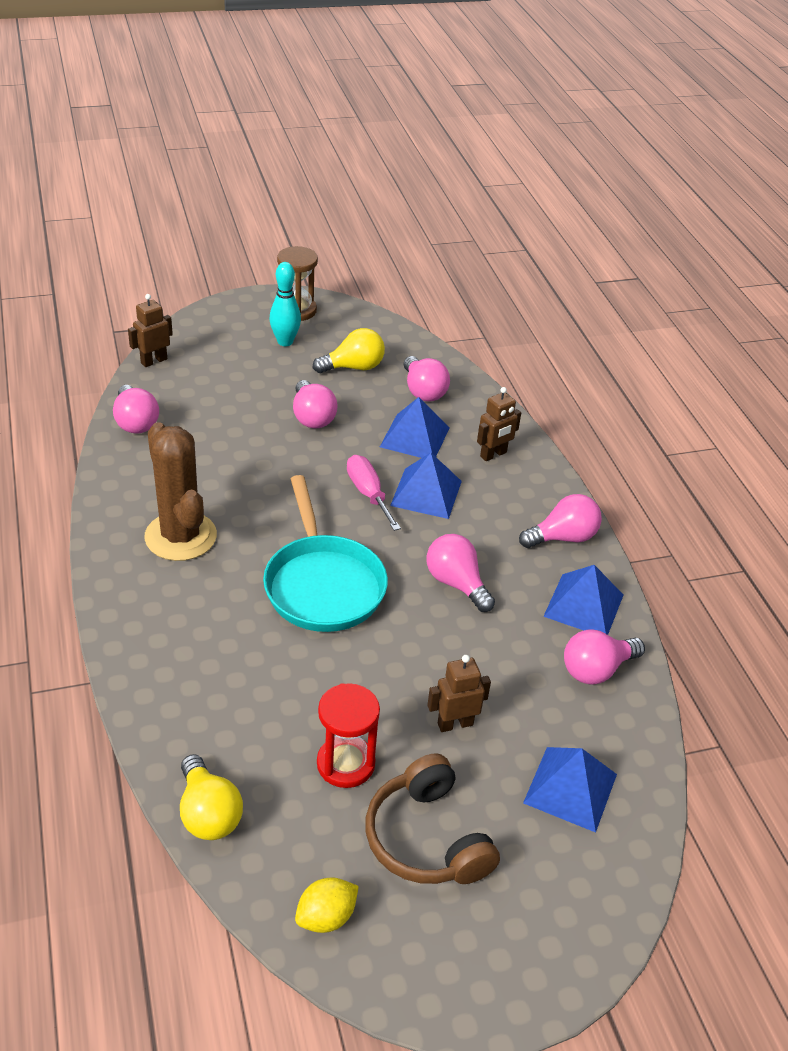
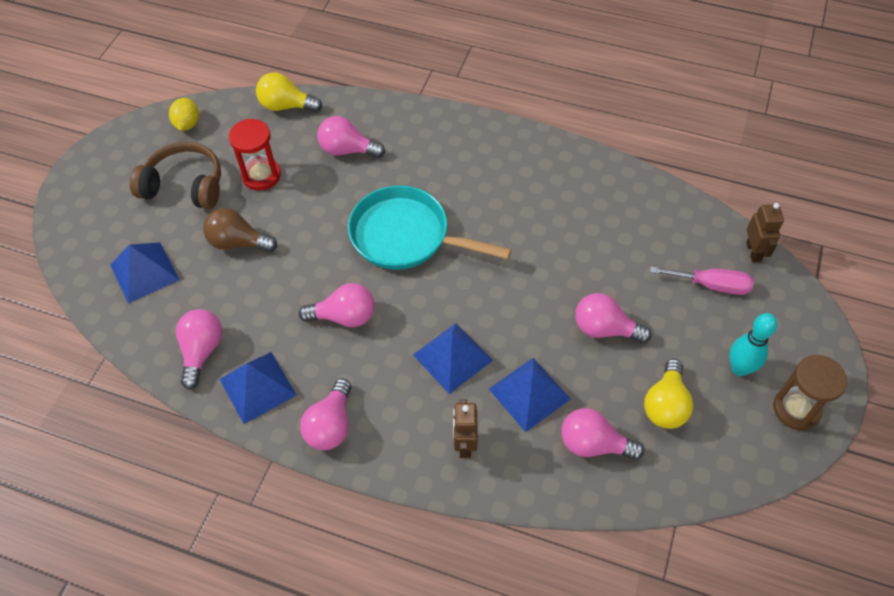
camera: 130 degrees right, 15 degrees up
pink light bulb [113,385,159,434] -> pink light bulb moved to [317,116,385,158]
brown cactus [144,422,217,561] -> none
pink screwdriver [347,455,401,531] -> pink screwdriver moved to [650,267,754,295]
brown robot [427,655,491,732] -> brown light bulb [203,208,277,252]

